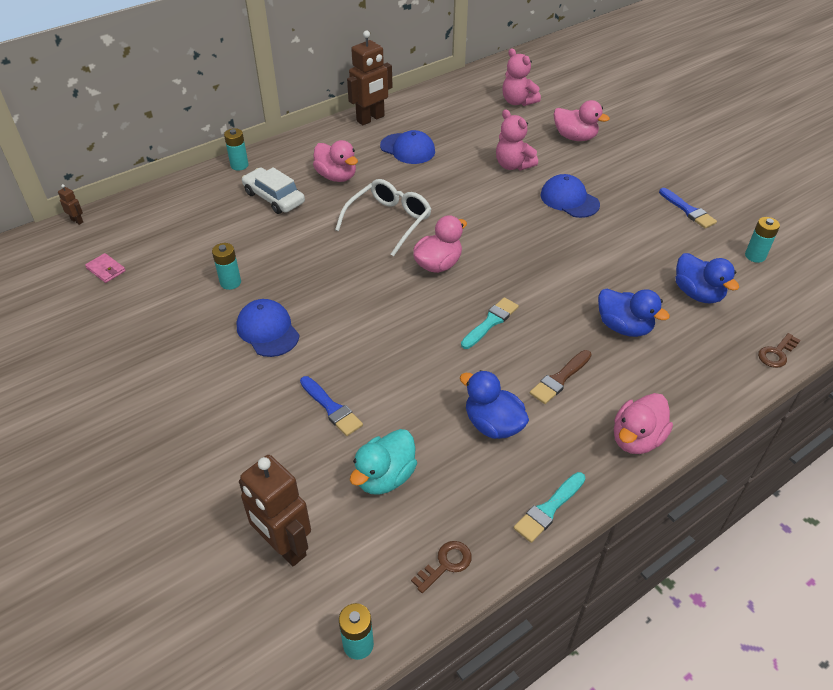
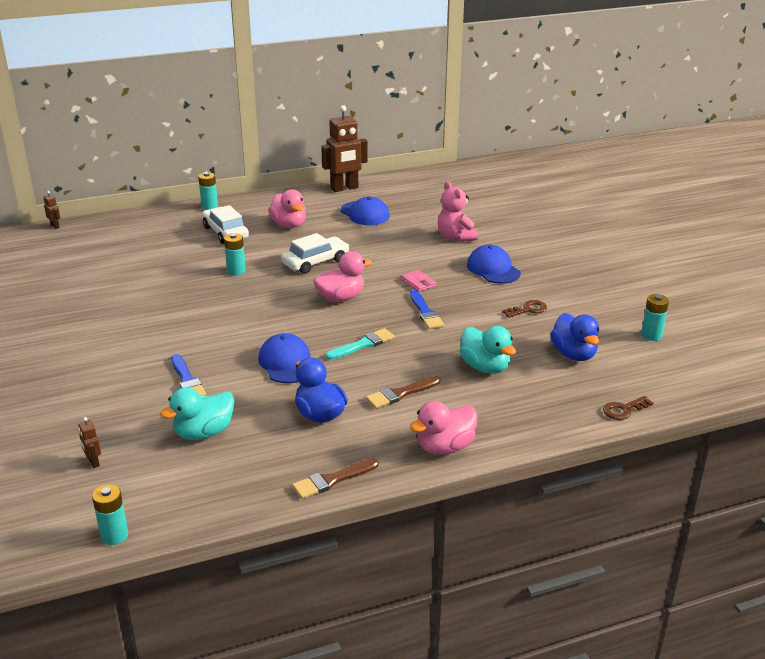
camera: 15 degrees right, 15 degrees down
pink wallet [85,253,126,283] -> pink wallet moved to [401,270,436,292]
turquoise battery [212,243,241,290] -> turquoise battery moved to [224,233,246,276]
blue cap [236,299,300,357] -> blue cap moved to [258,333,311,383]
brown robot [239,455,311,566] -> brown robot [78,417,101,468], size x0.42
white glasses [335,179,431,257] -> white car [281,233,349,274]
brown key [411,541,472,593] -> brown key moved to [503,300,547,318]
pink teddy bear [502,48,541,106] -> none
turquoise brush [514,472,586,543] -> brown brush [292,459,379,499]
pink duck [554,100,610,141] -> none
blue duck [598,289,670,337] -> turquoise duck [460,326,516,374]
blue brush [659,188,717,228] -> blue brush moved to [410,290,444,329]

